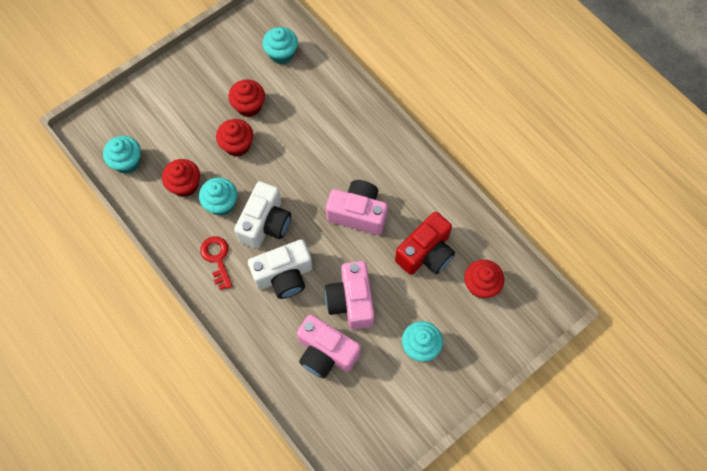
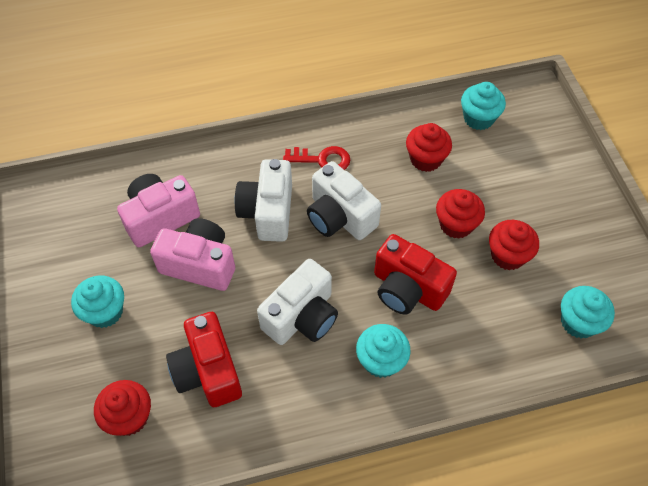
camera: 115 degrees right, 10 degrees down
turquoise cupcake [199,178,237,216] -> turquoise cupcake moved to [356,324,411,378]
pink camera [326,180,388,235] -> white camera [257,259,338,345]
none -> red camera [374,234,457,315]

